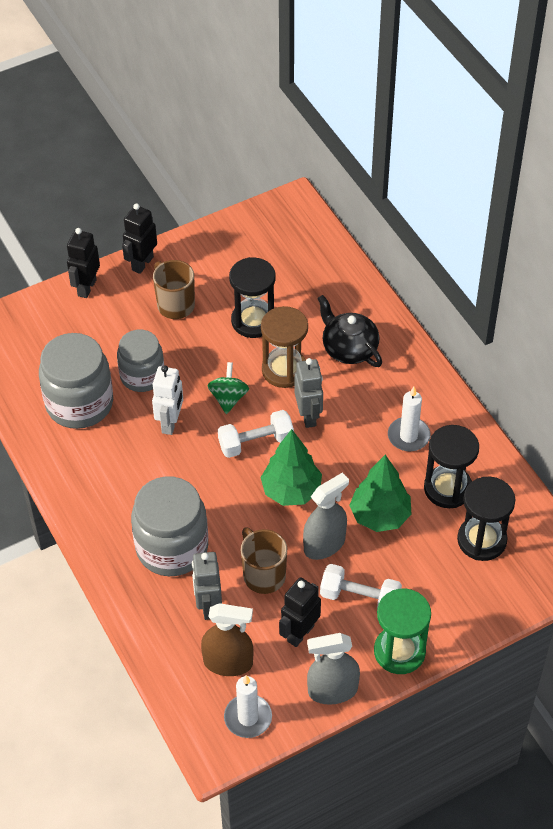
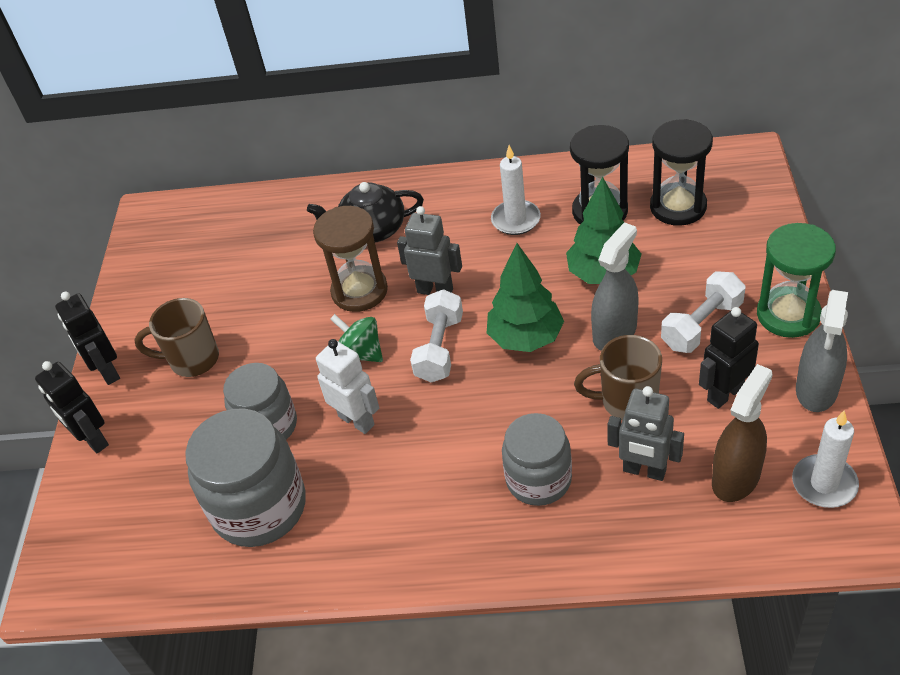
camera: 55 degrees left, 5 degrees down
grey jar [131,476,208,576] -> grey jar [502,413,572,506], size x0.66
black hourglass [229,257,276,338] -> none
black robot [279,577,321,647] -> black robot turned 75 degrees clockwise [699,307,759,409]
grey spray bottle [303,472,349,560] -> grey spray bottle turned 45 degrees clockwise [591,222,639,351]

